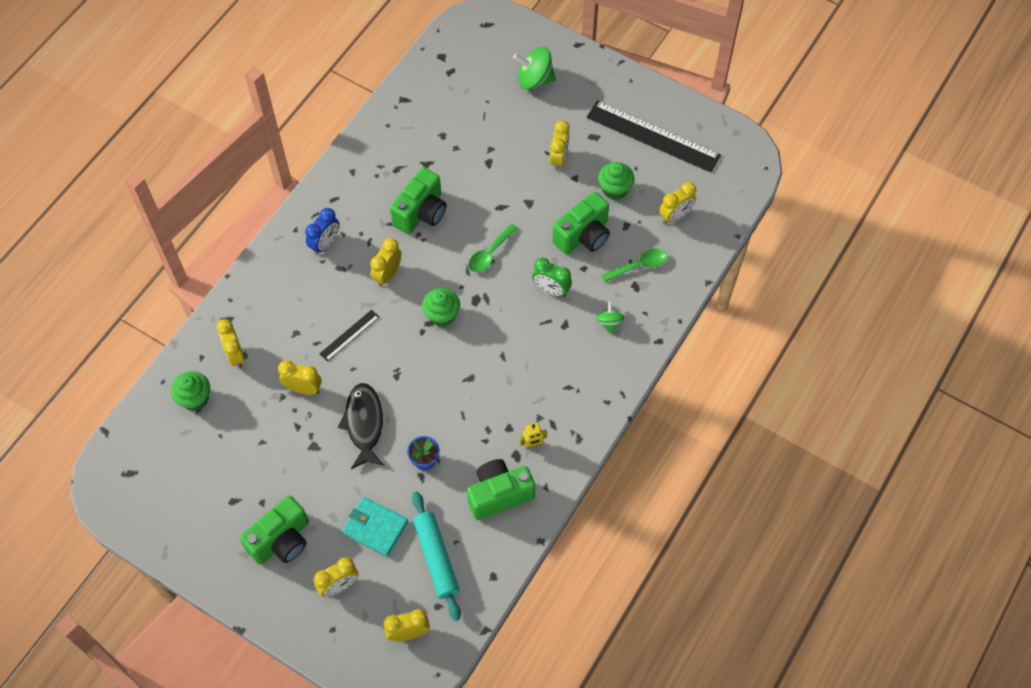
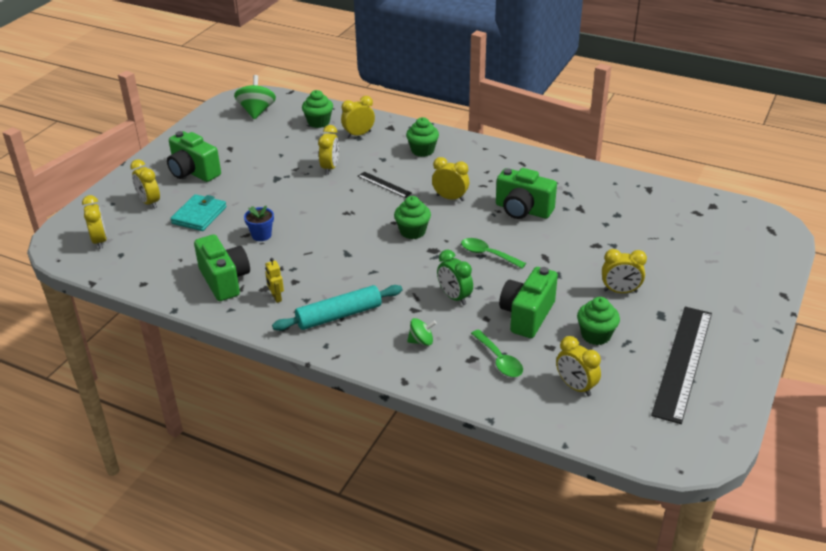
camera: 85 degrees right, 25 degrees down
blue clock [305,208,340,255] -> none
black fish [338,383,385,469] -> none
turquoise rolling pin [412,492,461,621] -> turquoise rolling pin moved to [272,285,402,331]
green spinning top [513,47,556,90] -> green spinning top moved to [234,75,276,119]
green clock [532,258,572,297] -> green clock turned 60 degrees counterclockwise [437,250,473,305]
green camera [552,192,610,254] -> green camera turned 75 degrees clockwise [499,267,558,338]
none -> green cupcake [406,117,439,157]

